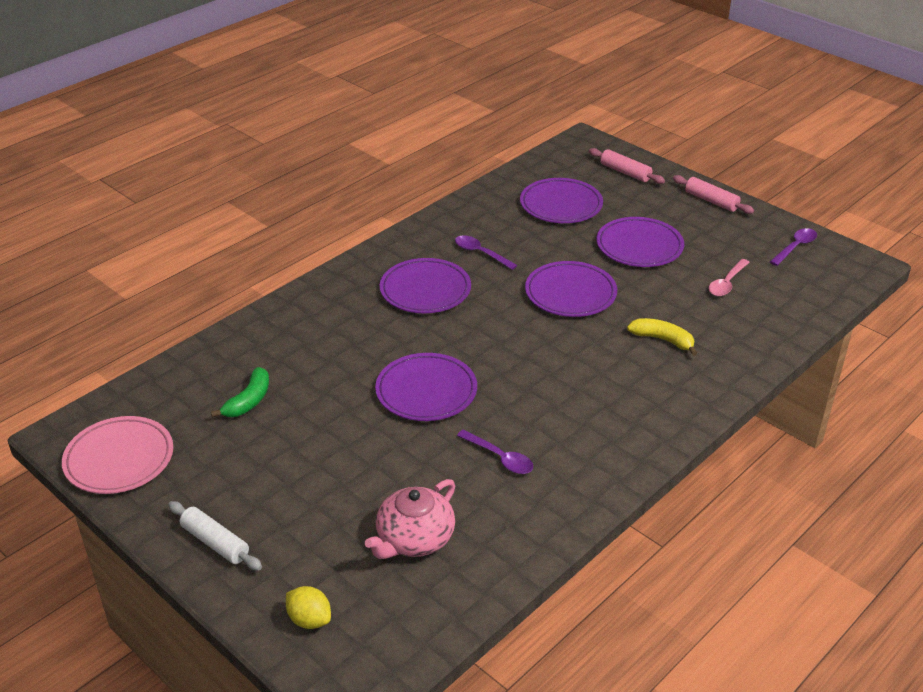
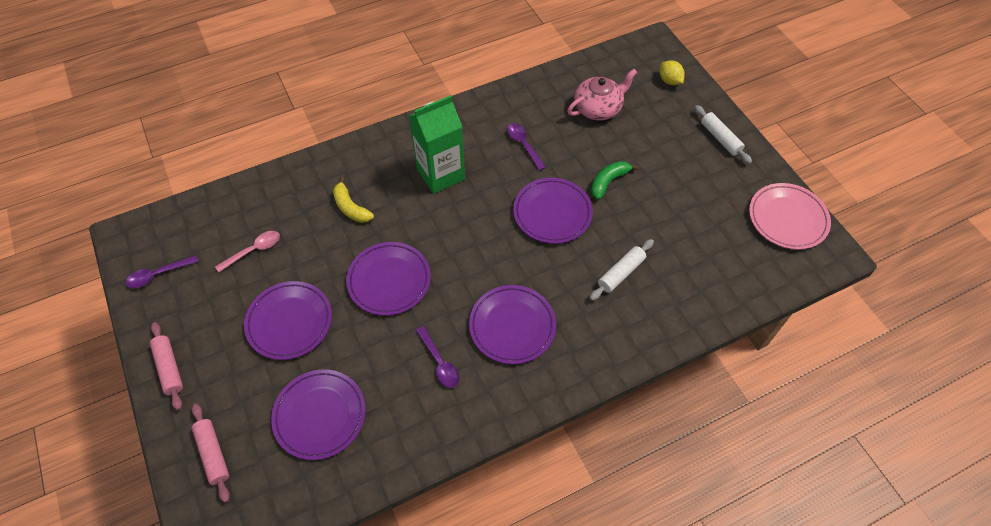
camera: 160 degrees left, 20 degrees up
green banana [211,367,269,418] -> green banana moved to [591,161,639,200]
none -> green carton [409,95,465,194]
none -> white rolling pin [590,239,654,301]

